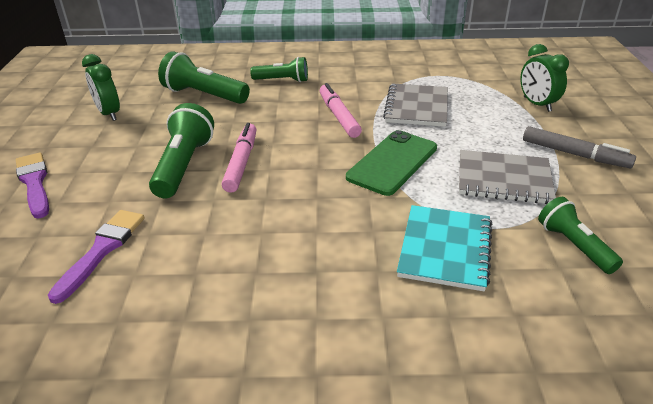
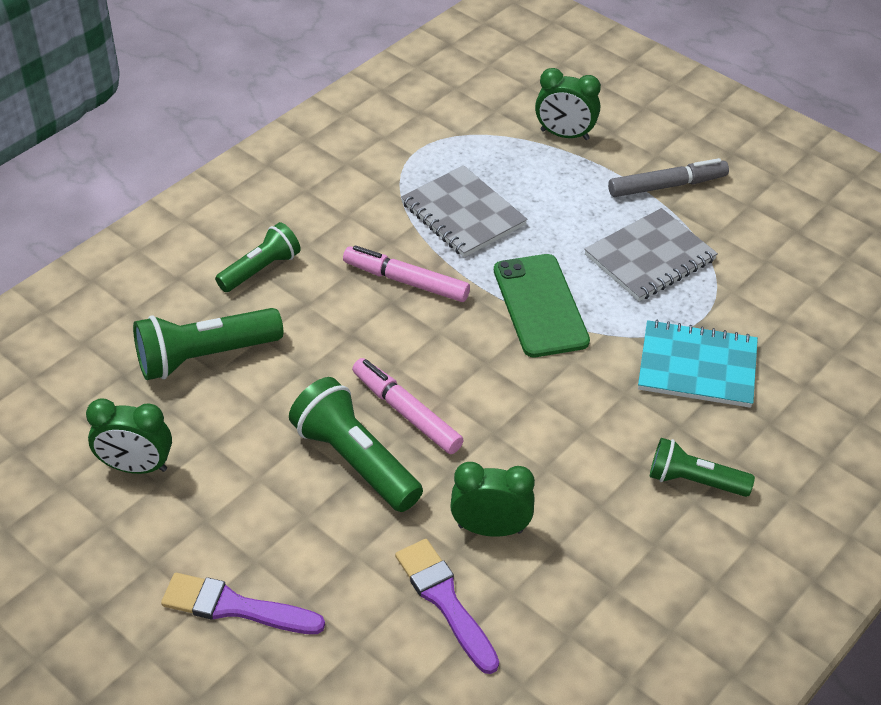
camera: 50 degrees left, 10 degrees up
turquoise notebook [397,205,492,291] -> turquoise notebook turned 45 degrees counterclockwise [638,320,758,408]
green flashlight [538,197,623,274] -> green flashlight moved to [650,438,755,497]
none -> green clock [450,462,535,537]

